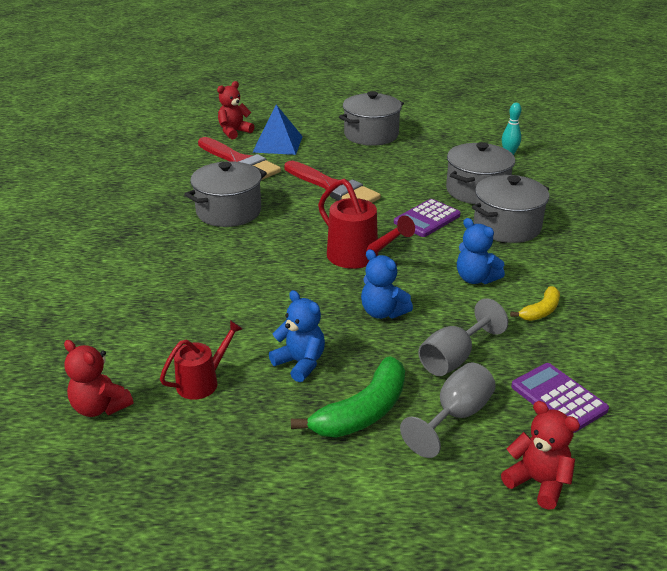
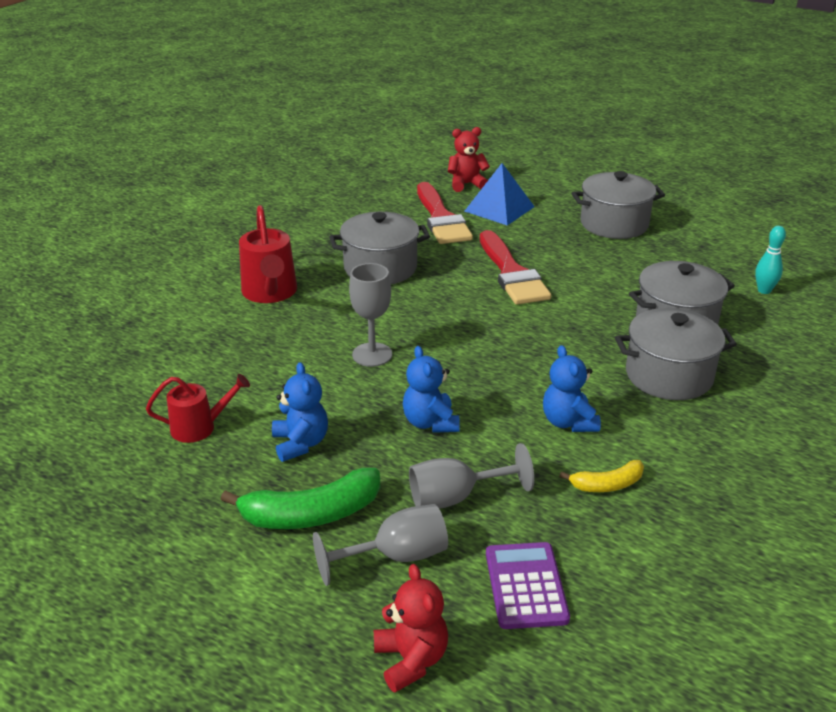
camera: 30 degrees right, 0 degrees up
red teddy bear [64,340,133,417] -> none
red watering can [318,179,415,269] -> red watering can moved to [239,205,297,303]
purple calculator [394,199,461,237] -> none
none -> grey goblet [349,263,392,367]

